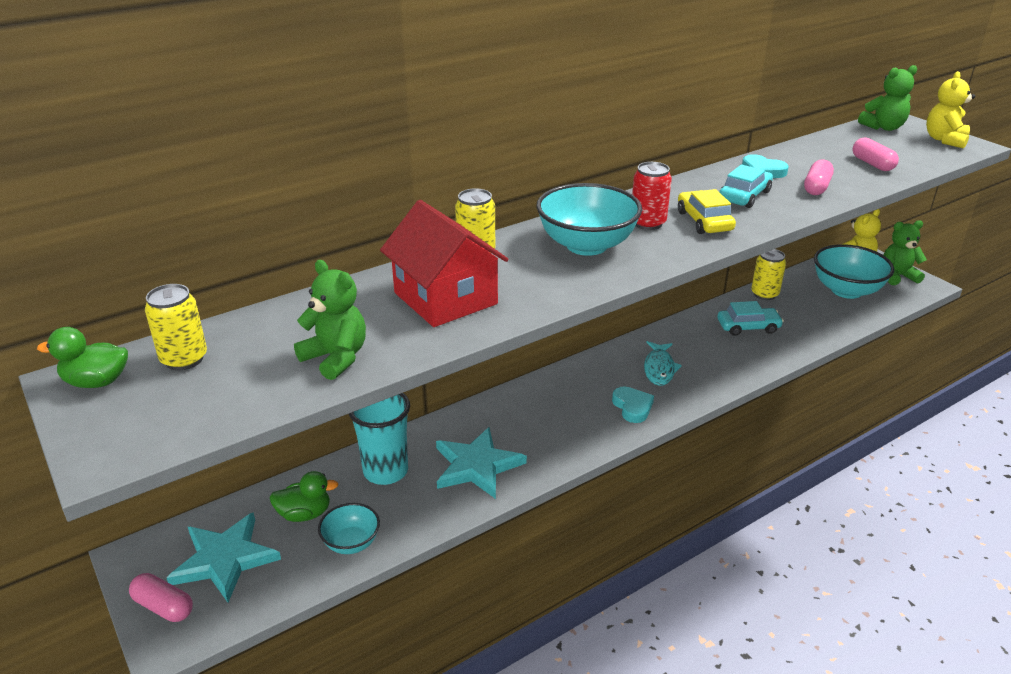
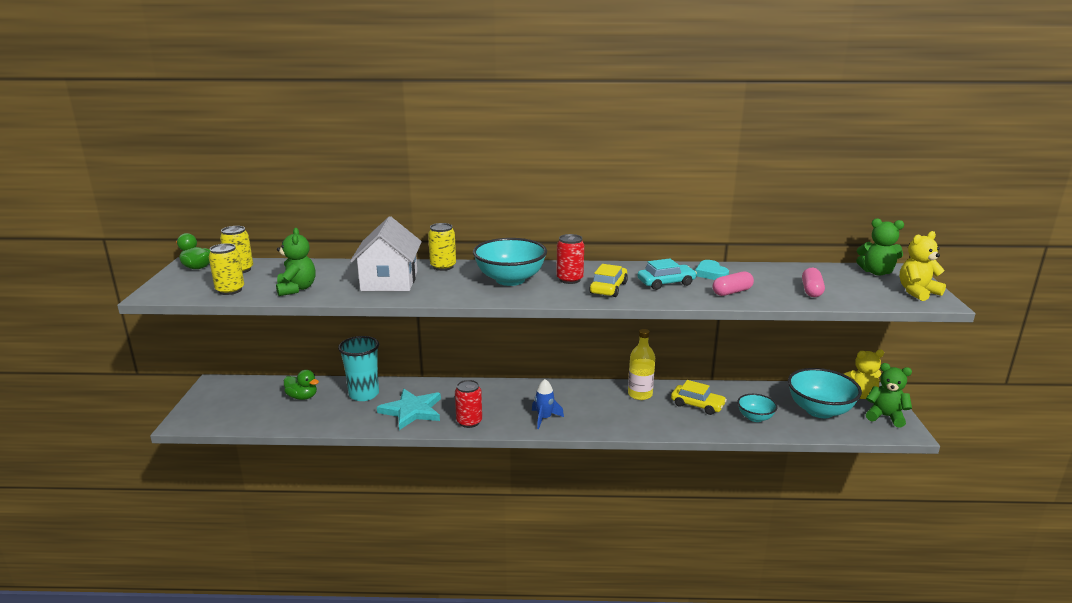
camera: 35 degrees right, 10 degrees down
pink capsule [129,573,193,622] -> none
turquoise star [167,512,281,602] -> none
turquoise bowl [318,503,380,554] -> turquoise bowl moved to [737,394,778,422]
red house [380,200,508,327] -> white house [350,216,422,291]
turquoise heart [612,386,654,423] -> blue rocket [532,379,564,429]
turquoise fish [644,341,682,386] -> none
turquoise car [717,301,784,336] -> yellow car [671,380,727,415]
yellow can [751,249,786,300] -> yellow can moved to [209,243,244,295]
none -> red can [455,380,482,428]
none -> yellow bottle [628,329,655,400]

